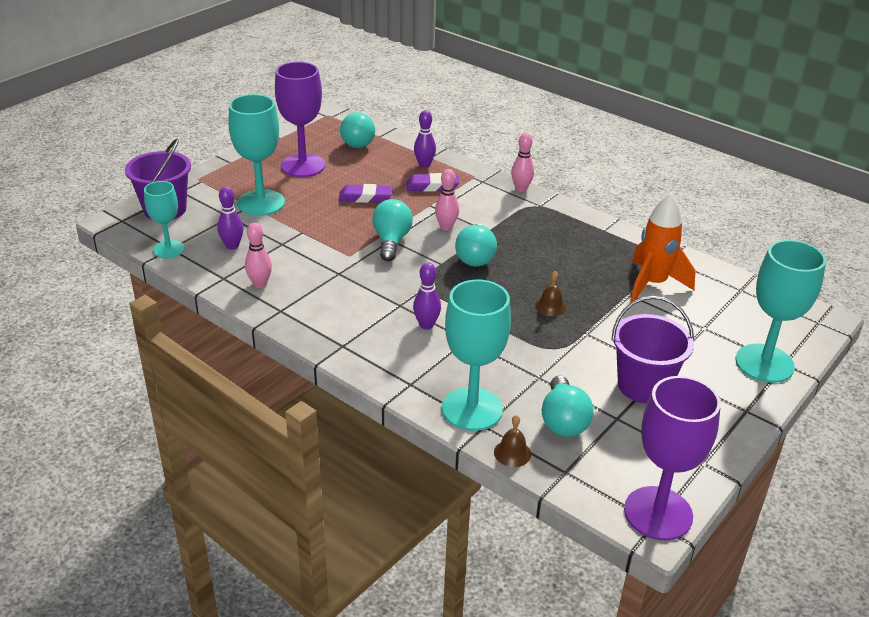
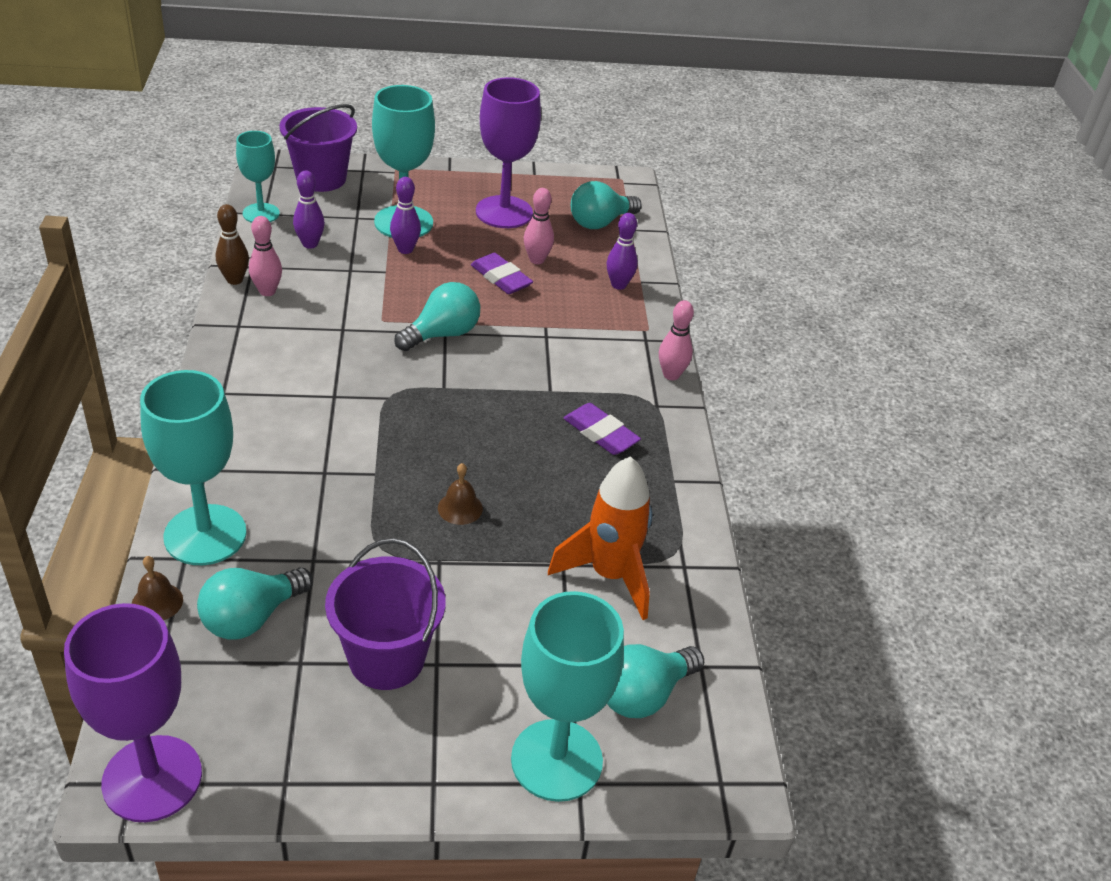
camera: 45 degrees right, 5 degrees up
purple eraser [406,173,459,192] -> purple eraser moved to [563,403,641,455]
purple bowling pin [413,263,441,330] -> purple bowling pin moved to [390,177,421,254]
pink bowling pin [435,169,459,231] -> pink bowling pin moved to [524,188,554,264]
turquoise light bulb [455,224,497,266] -> turquoise light bulb moved to [607,644,704,718]
none -> brown bowling pin [216,204,249,285]

